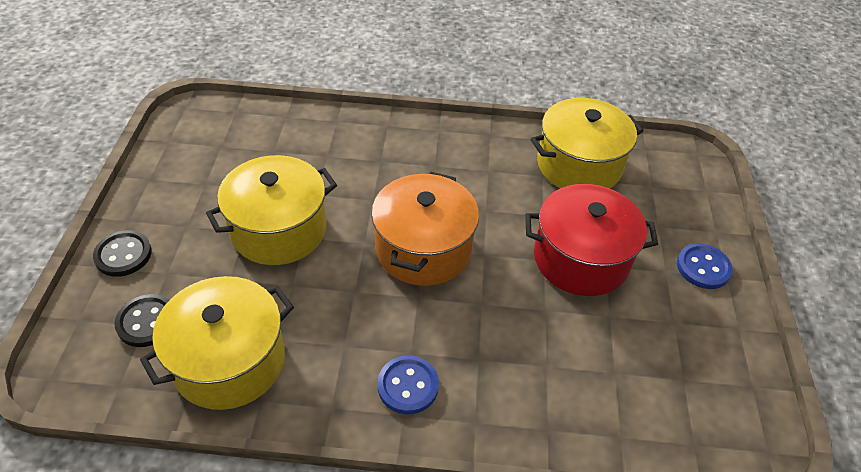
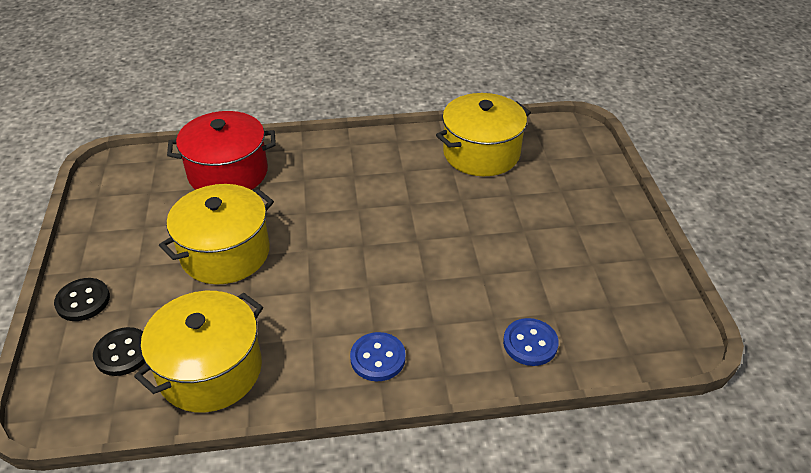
camera: 10 degrees left, 5 degrees down
orange pot [371,172,479,286] -> none
red pot [525,184,658,296] -> red pot moved to [167,111,276,190]
blue button [677,243,733,289] -> blue button moved to [503,318,559,366]

